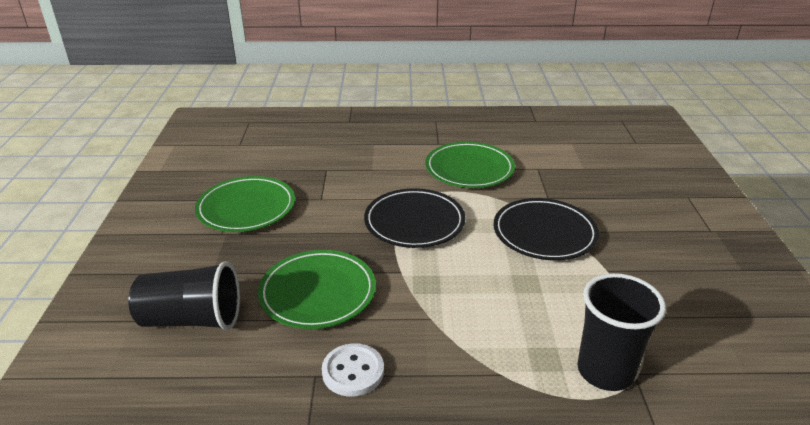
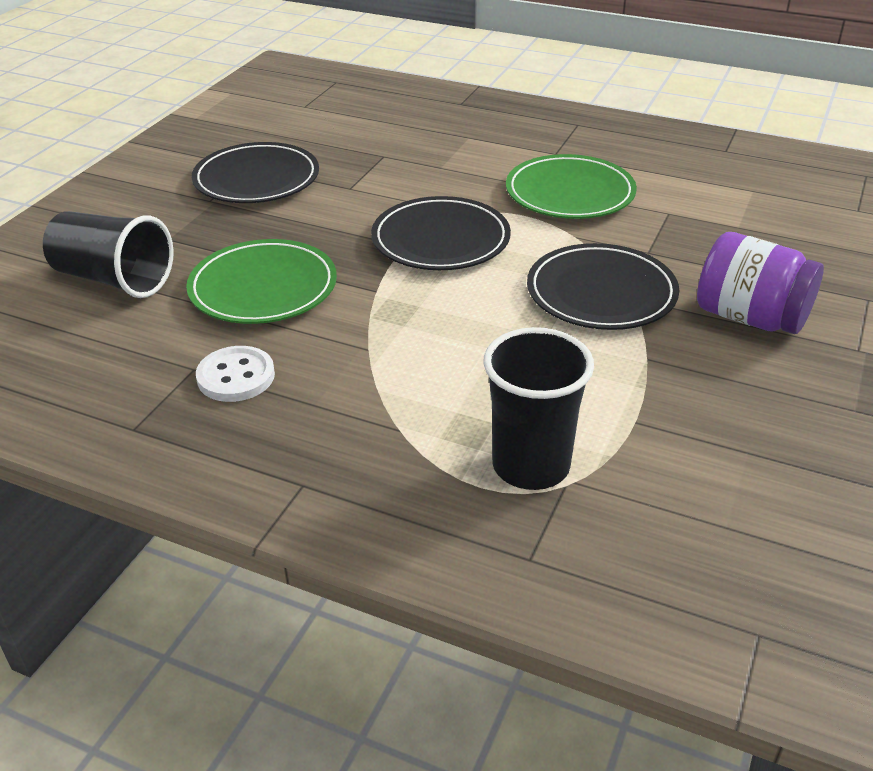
camera: 25 degrees right, 5 degrees up
green plate [195,176,295,232] -> black plate [192,142,319,203]
none -> purple jar [697,232,824,334]

